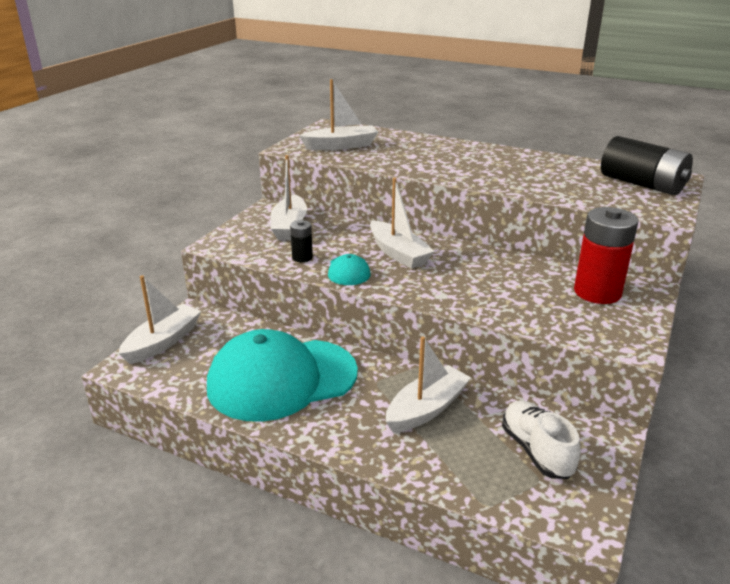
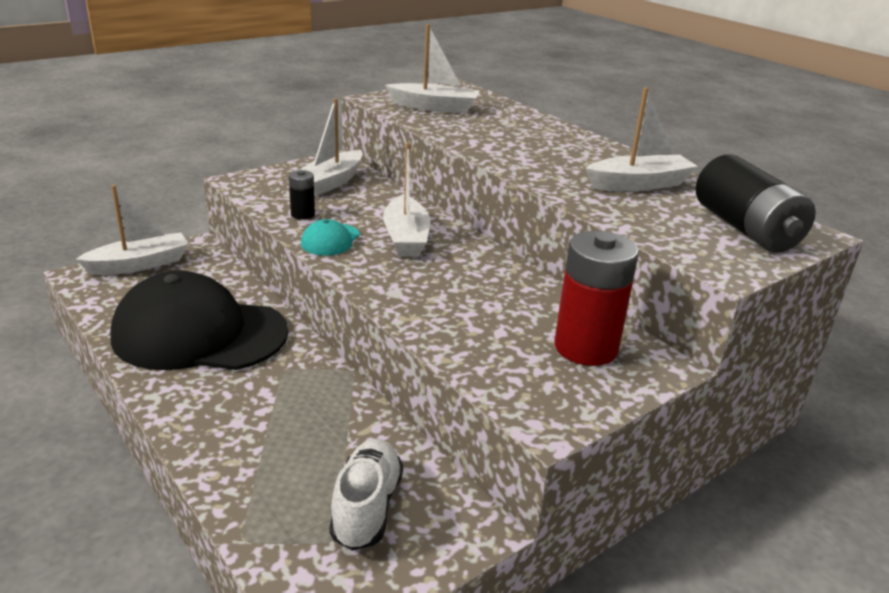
camera: 25 degrees right, 0 degrees up
turquoise cap [207,329,358,422] -> black cap [110,270,288,370]
white boat [386,336,471,433] -> white boat moved to [585,87,698,191]

